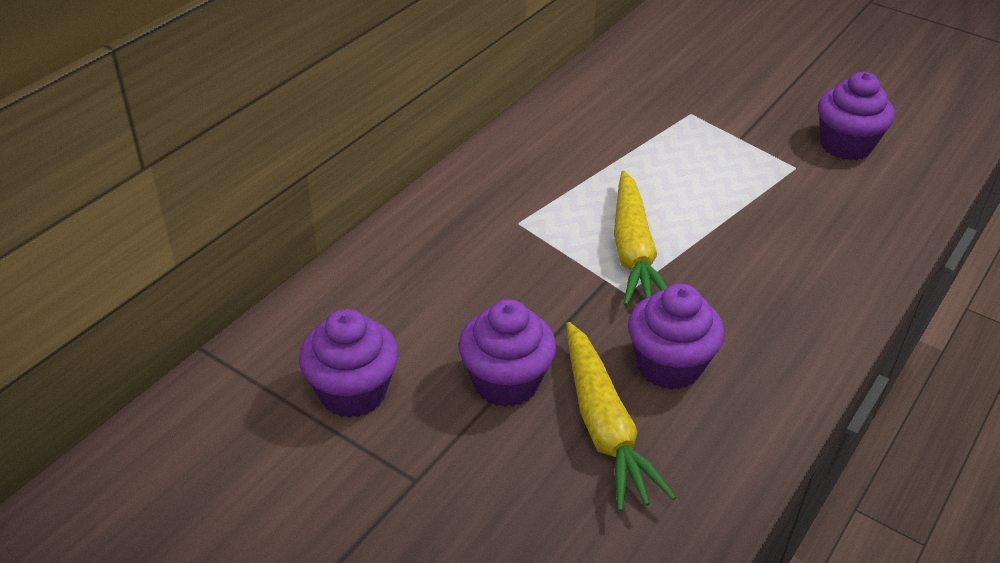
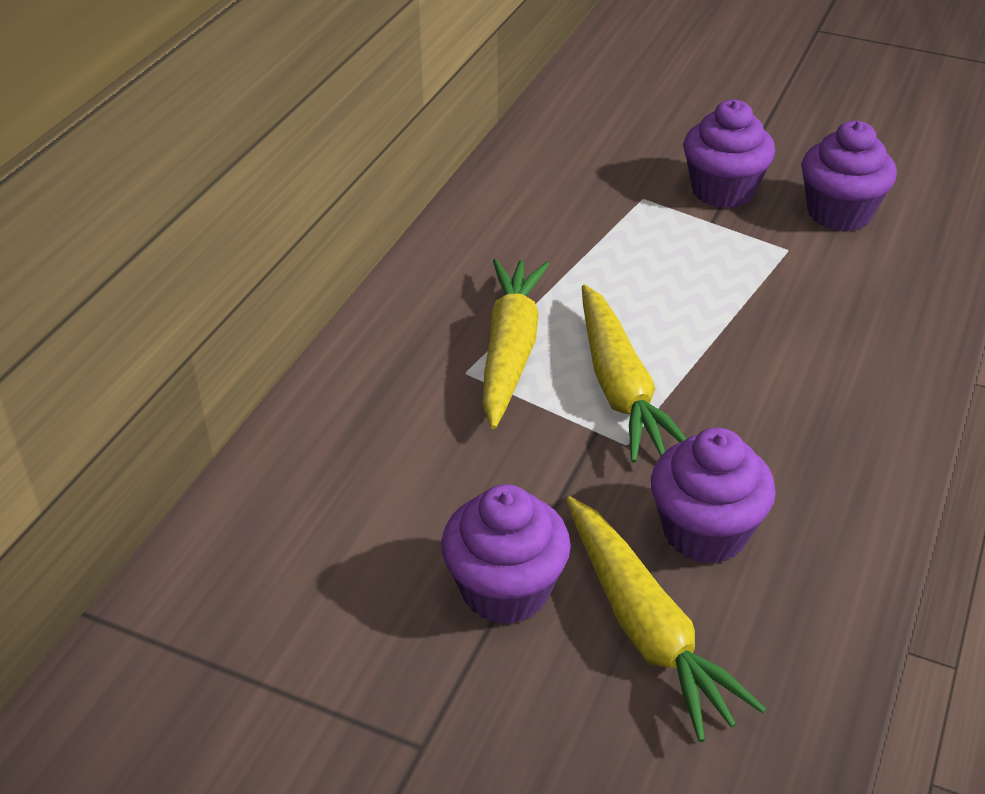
camera: 10 degrees left, 0 degrees up
purple cupcake [299,309,399,418] -> purple cupcake moved to [683,100,775,208]
none -> yellow carrot [483,259,549,429]

